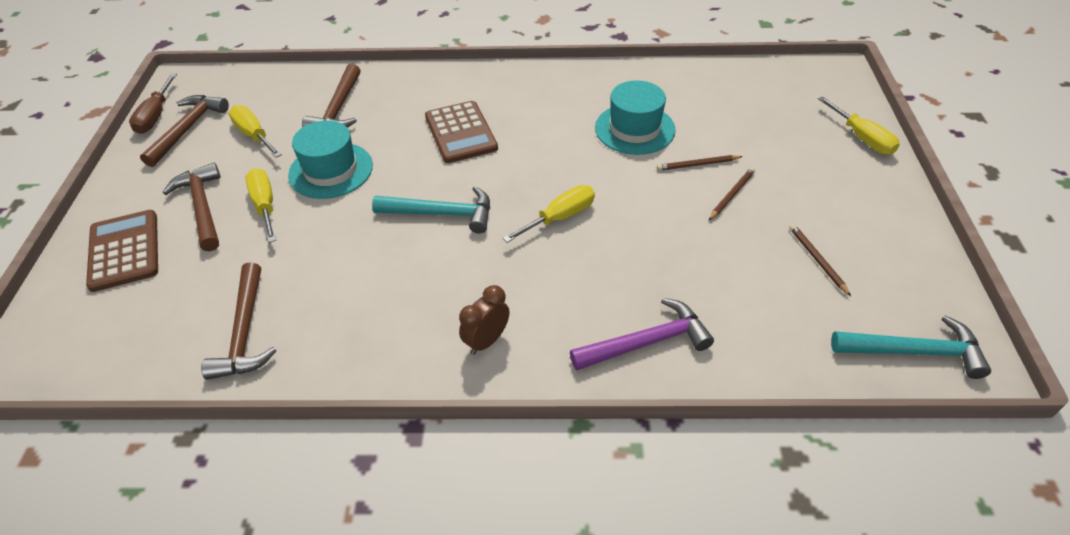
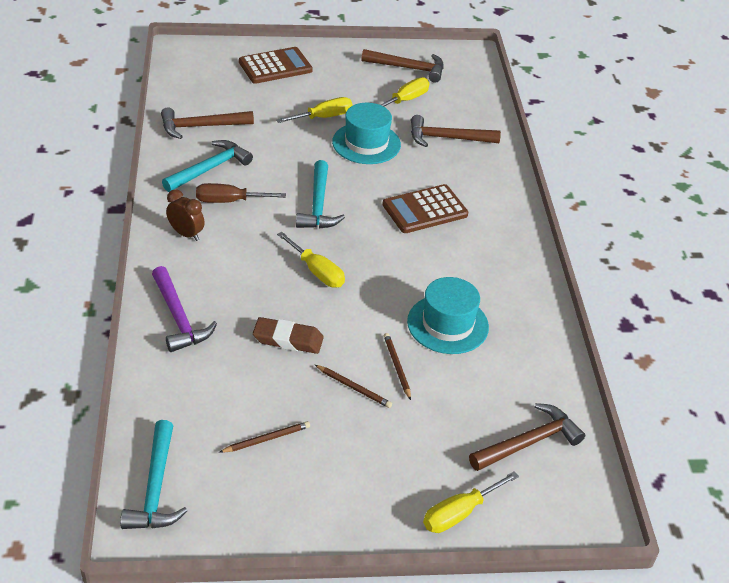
camera: 80 degrees right, 5 degrees down
brown screwdriver [129,74,177,134] -> brown screwdriver moved to [196,183,286,203]
brown hammer [163,162,221,251] -> brown hammer moved to [469,403,585,471]
none -> turquoise hammer [162,140,253,192]
none -> brown eraser [253,317,324,354]

